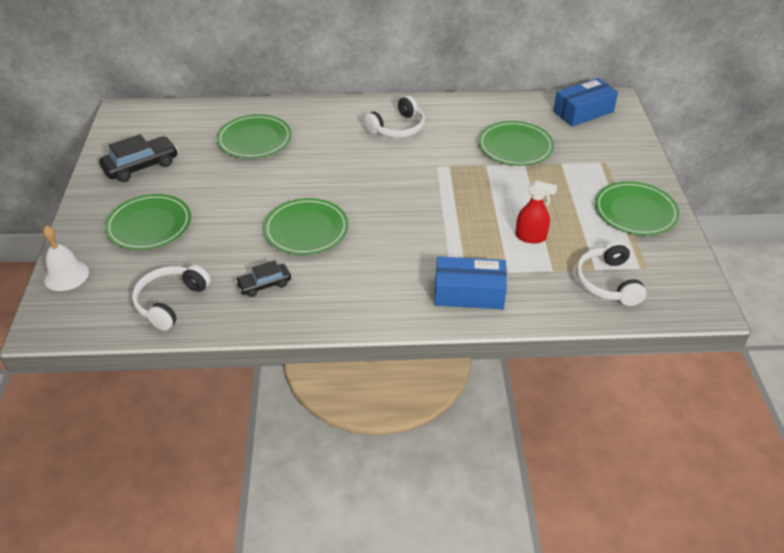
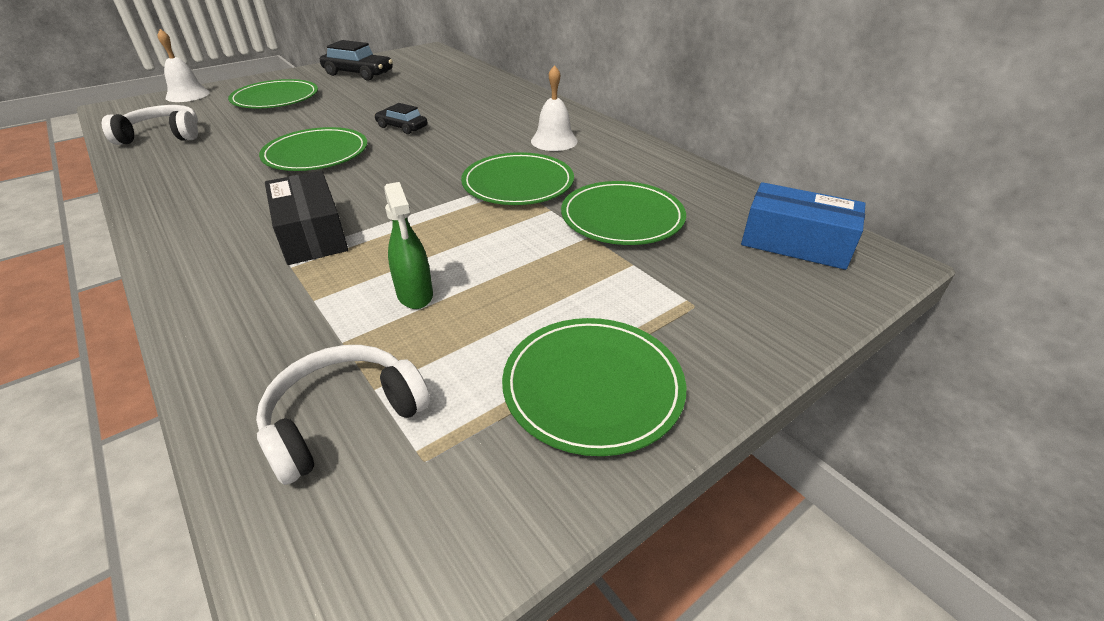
camera: 55 degrees right, 5 degrees down
green plate [217,114,292,158] -> green plate moved to [461,152,574,205]
black car [235,260,291,297] -> black car moved to [374,103,427,134]
white headphones [363,96,425,138] -> white bell [531,65,578,151]
blue box [434,256,507,309] -> none
red spray bottle [516,181,557,243] -> green spray bottle [384,182,433,309]
none -> black box [265,171,348,265]

